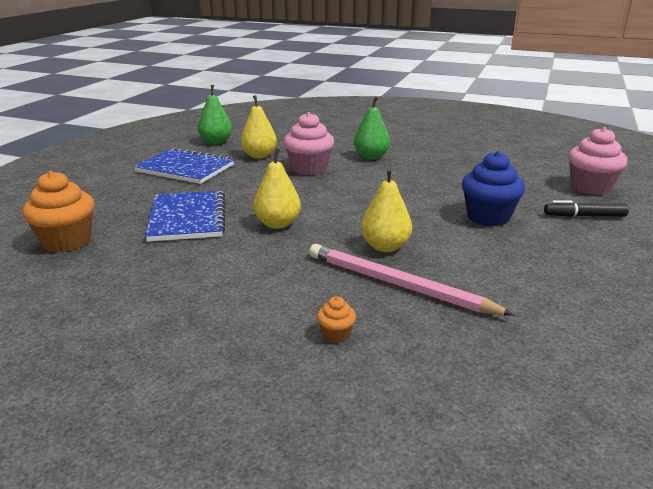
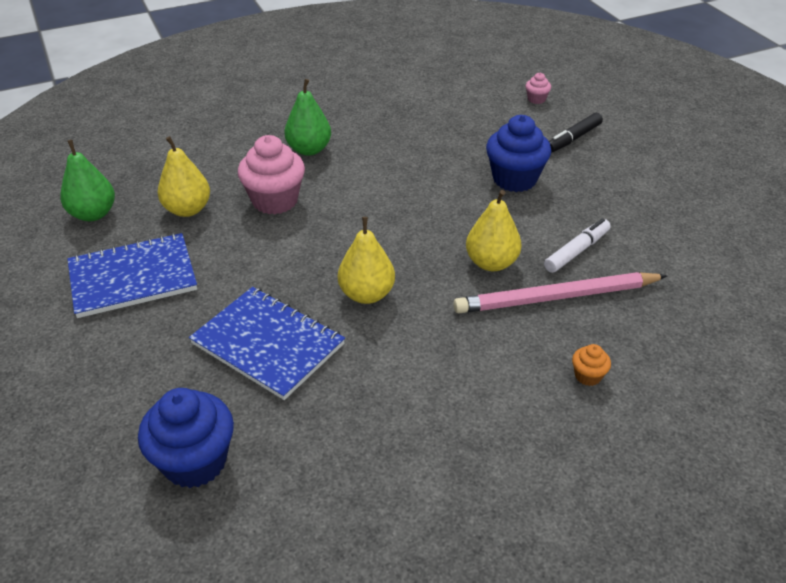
camera: 45 degrees left, 15 degrees up
orange cupcake [22,171,94,252] -> blue cupcake [138,388,234,488]
pink cupcake [568,127,627,195] -> pink cupcake [526,73,551,104], size x0.46
none -> white marker [544,218,611,273]

